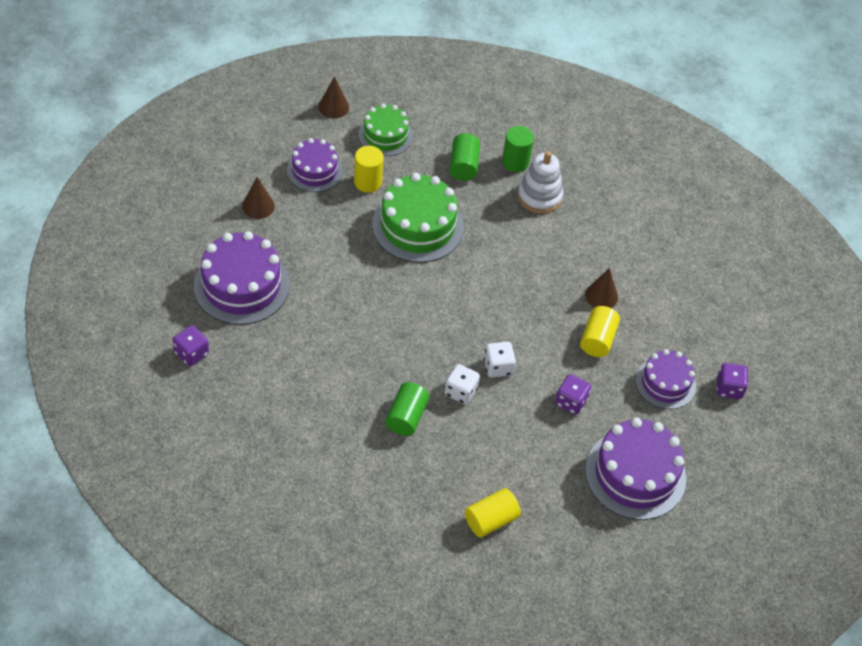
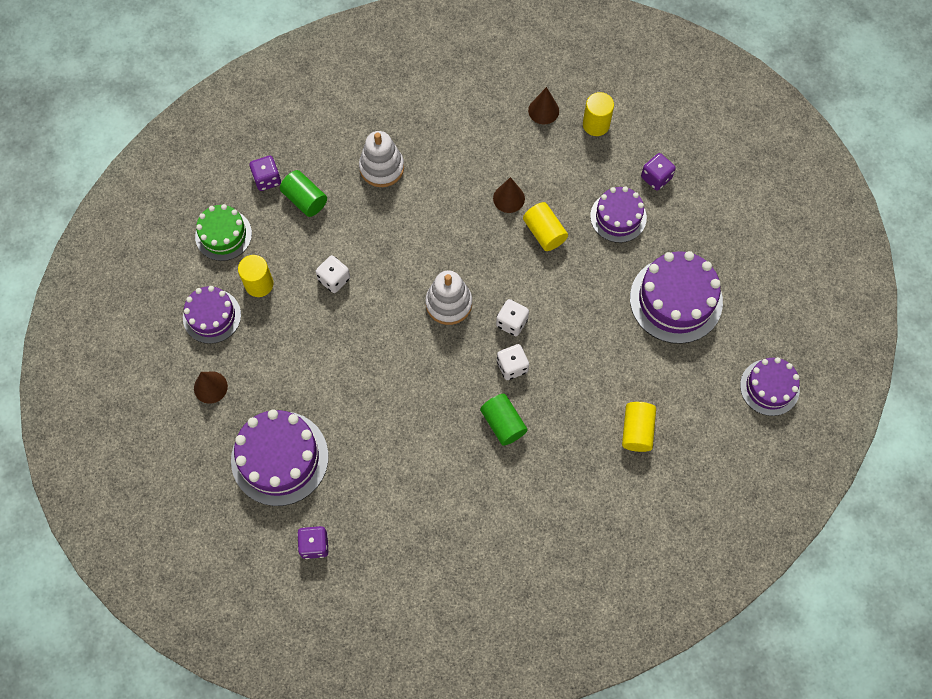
camera: 45 degrees left, 15 degrees up
brown cone [318,76,349,119] -> brown cone moved to [528,87,559,125]
green cake [372,173,464,263] -> white dice [316,255,350,293]
green cylinder [502,126,534,172] -> none
purple dice [555,374,591,415] -> purple dice moved to [249,156,281,191]
none -> white stacking toy [425,270,472,325]
none -> yellow cylinder [583,92,614,136]
none -> purple cake [740,357,800,416]

